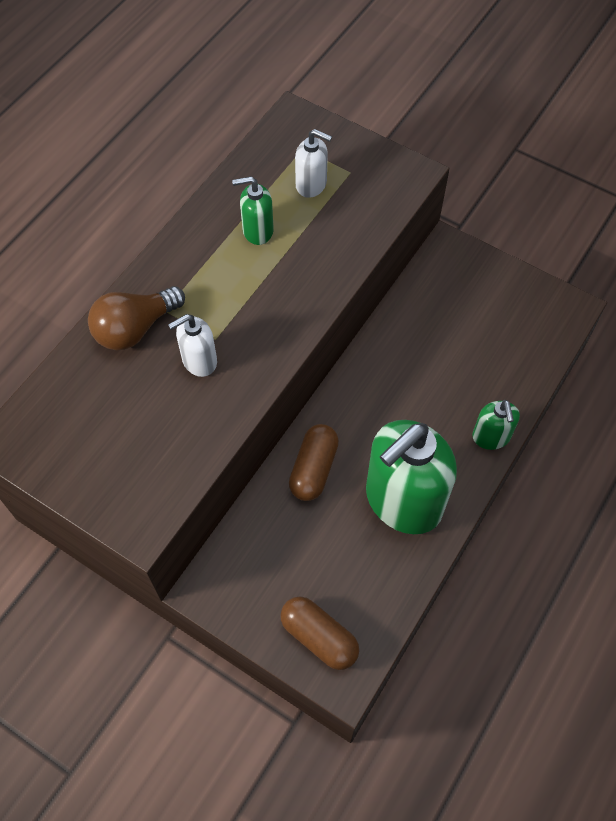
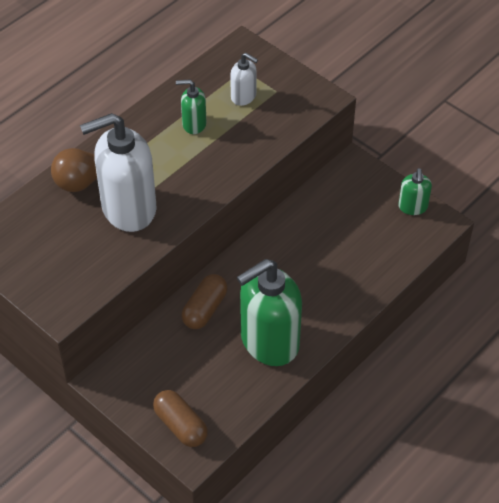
camera: 10 degrees right, 10 degrees down
white soap dispenser [168,314,217,377] -> white soap dispenser [80,113,156,232], size x2.11
green soap dispenser [472,400,520,450] -> green soap dispenser moved to [398,168,432,215]

